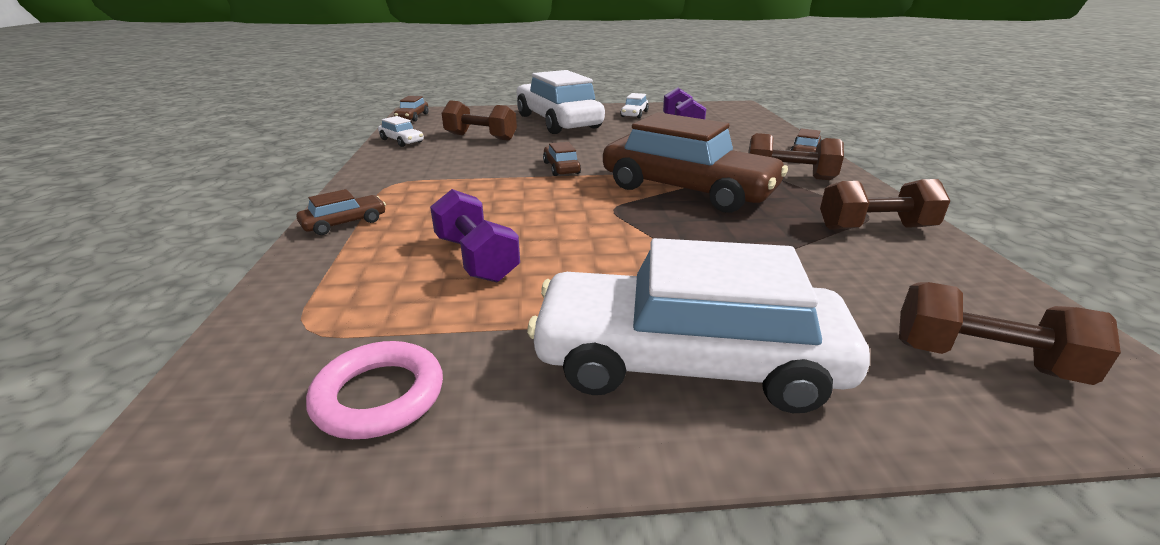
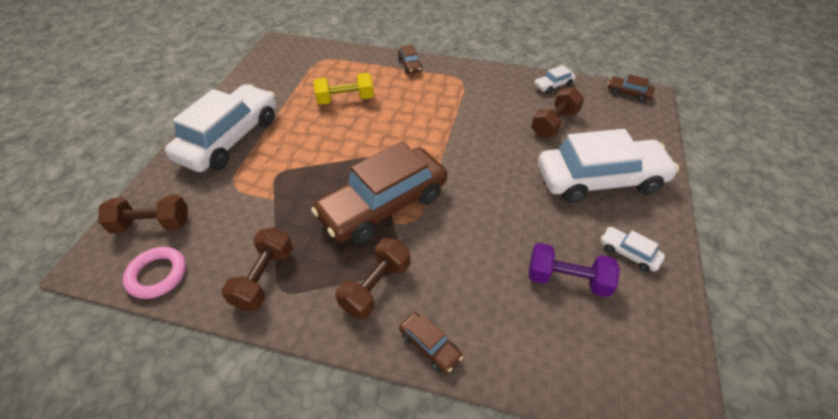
camera: 110 degrees right, 20 degrees up
pink ring [306,341,443,439] -> pink ring moved to [123,247,186,299]
purple dumbbell [430,189,520,282] -> yellow dumbbell [313,73,374,105]
brown car [543,142,581,176] -> none
brown dumbbell [899,282,1121,385] -> brown dumbbell turned 45 degrees clockwise [98,195,188,233]

